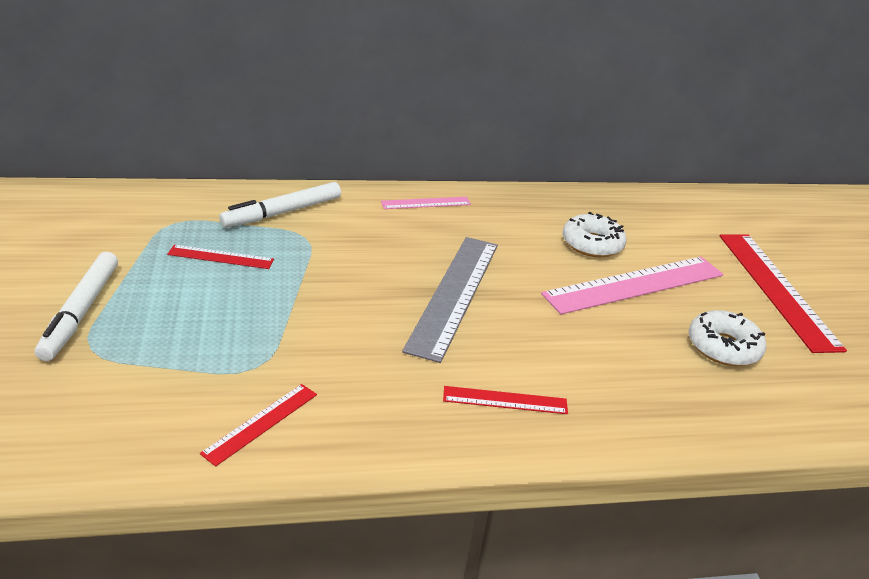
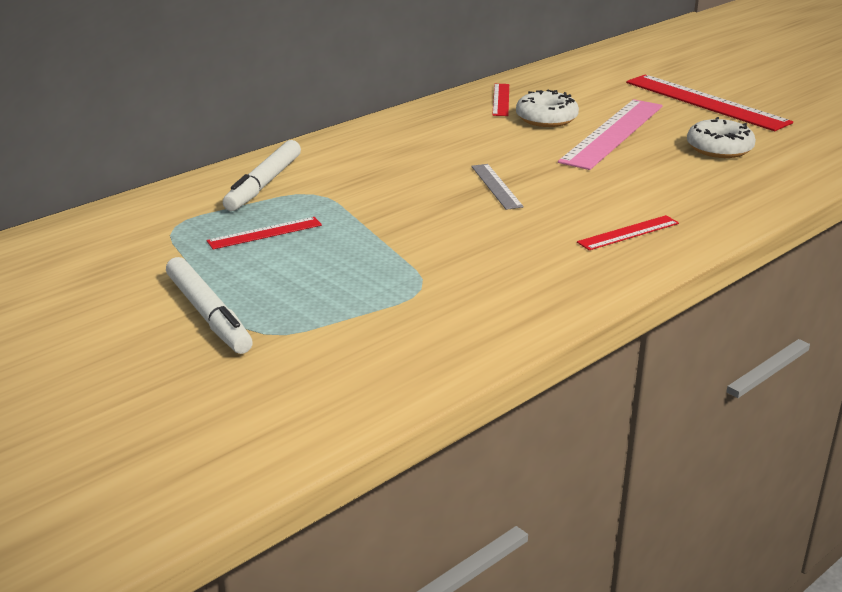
camera: 30 degrees left, 5 degrees down
red ruler [200,384,317,467] -> red ruler moved to [492,84,509,116]
pink ruler [381,197,471,209] -> none
grey ruler [402,237,498,363] -> grey ruler [471,164,524,210], size x0.50

